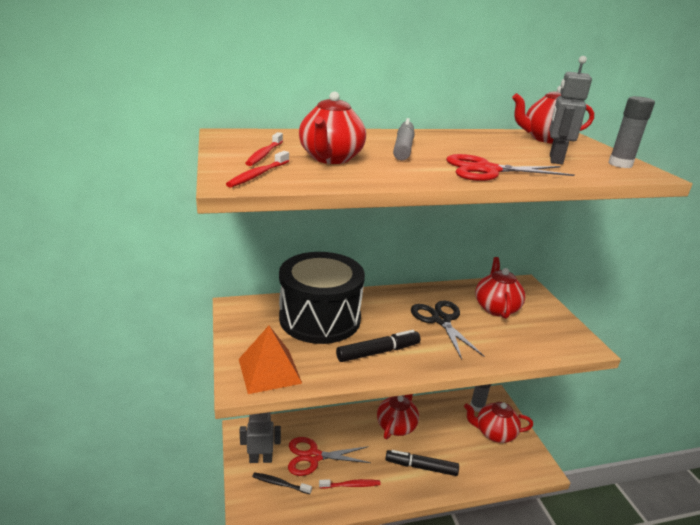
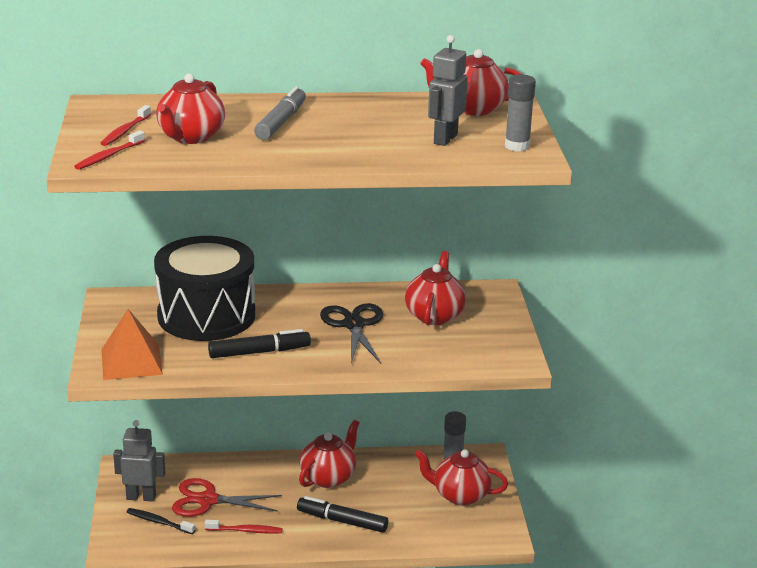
camera: 10 degrees right, 0 degrees up
red scissors [446,154,575,181] -> none

